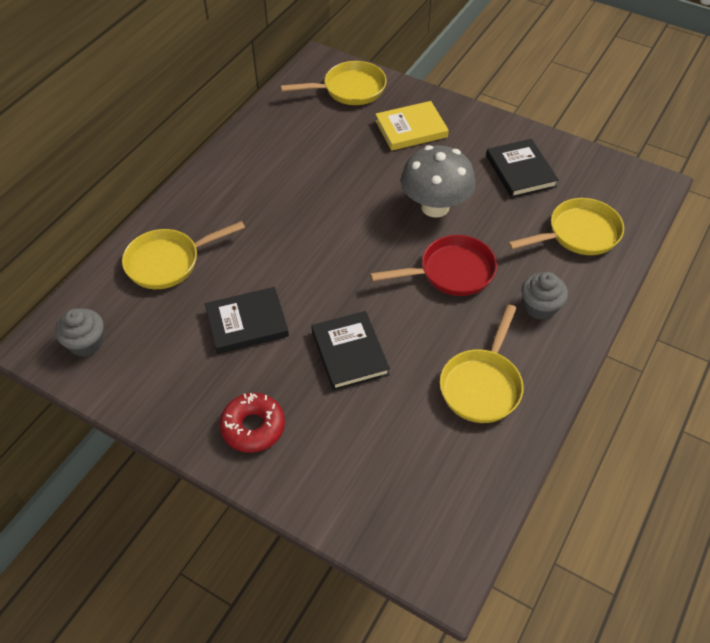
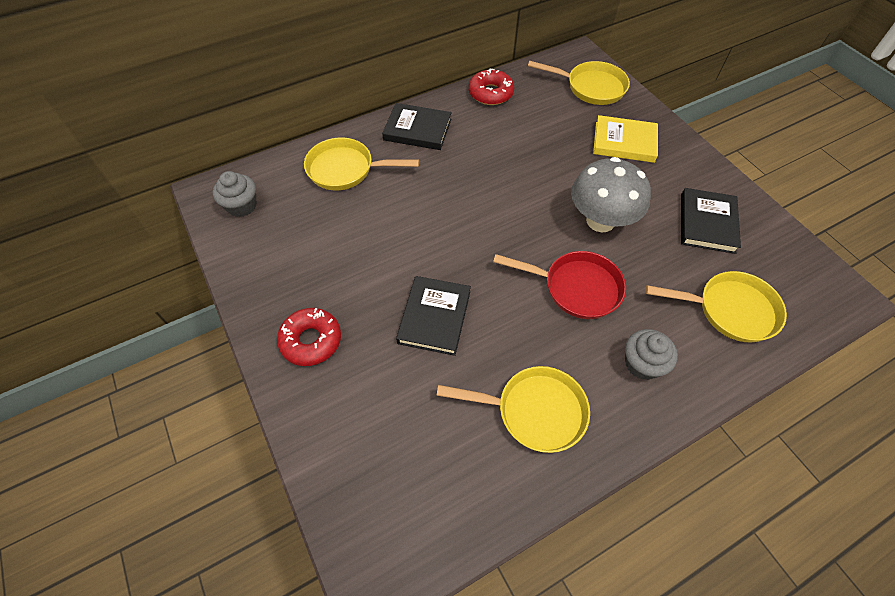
camera: 30 degrees right, 5 degrees up
black book [205,287,289,354] -> black book moved to [382,103,452,150]
yellow pan [440,304,524,423] -> yellow pan turned 135 degrees counterclockwise [436,366,590,453]
none -> red donut [469,68,514,105]

